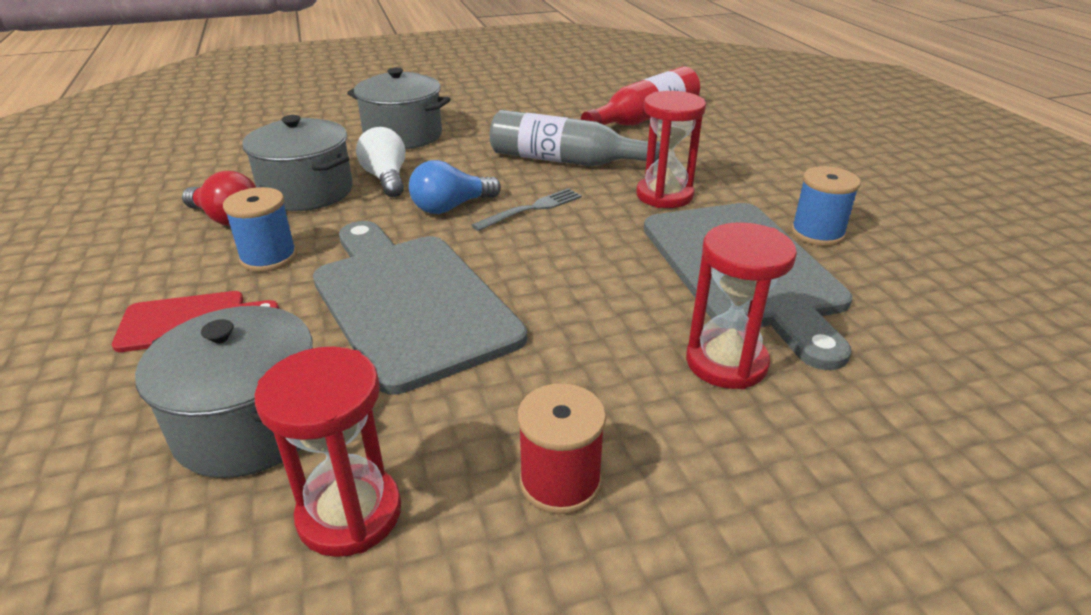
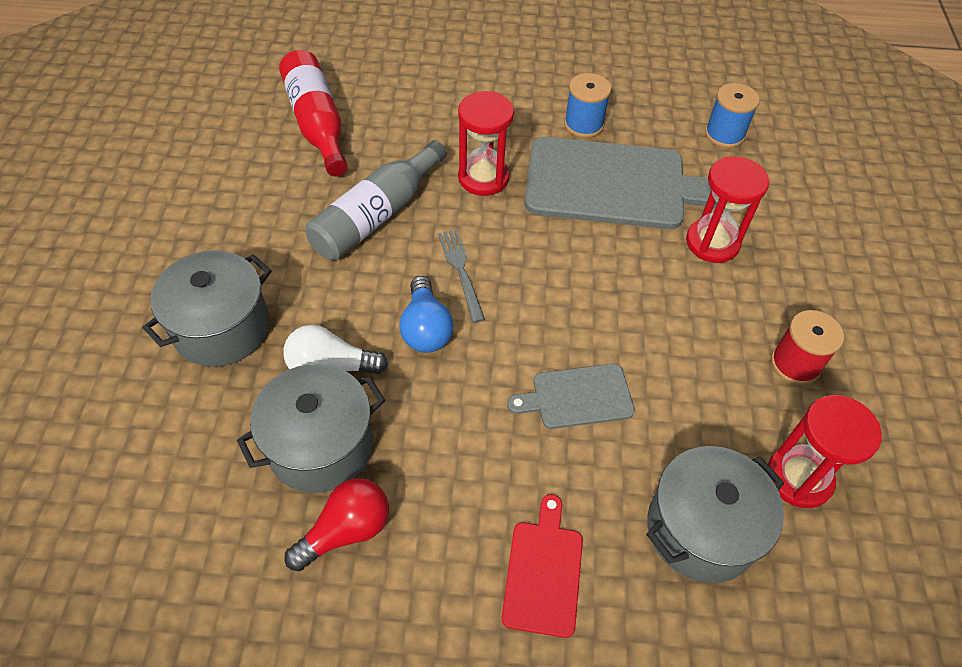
camera: 70 degrees left, 20 degrees up
blue spool [223,187,297,272] -> blue spool moved to [705,83,760,148]
grey cutting board [313,221,527,395] -> grey cutting board [507,364,635,429], size x0.49

